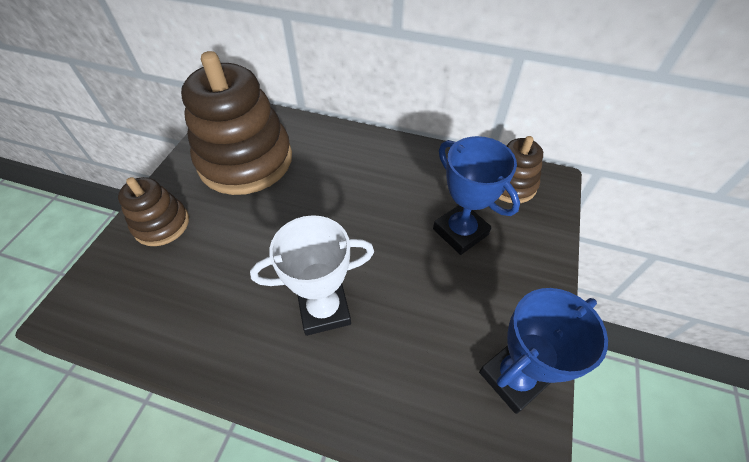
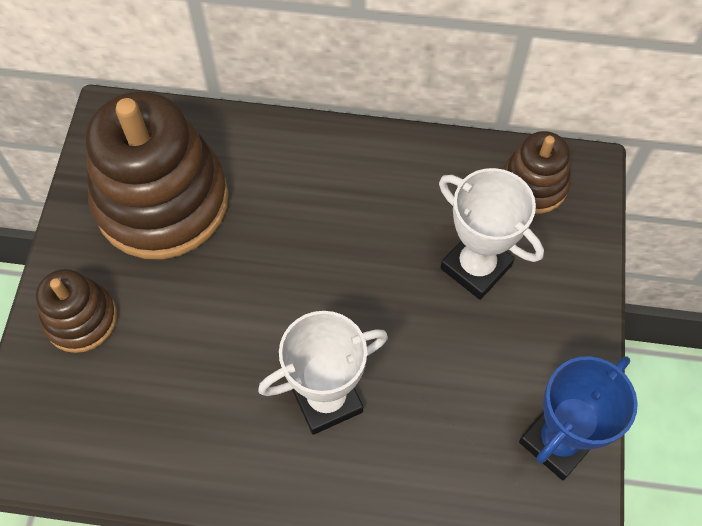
camera: 10 degrees left, 10 degrees up
blue trophy [433,136,520,255] -> white trophy [439,168,544,300]

